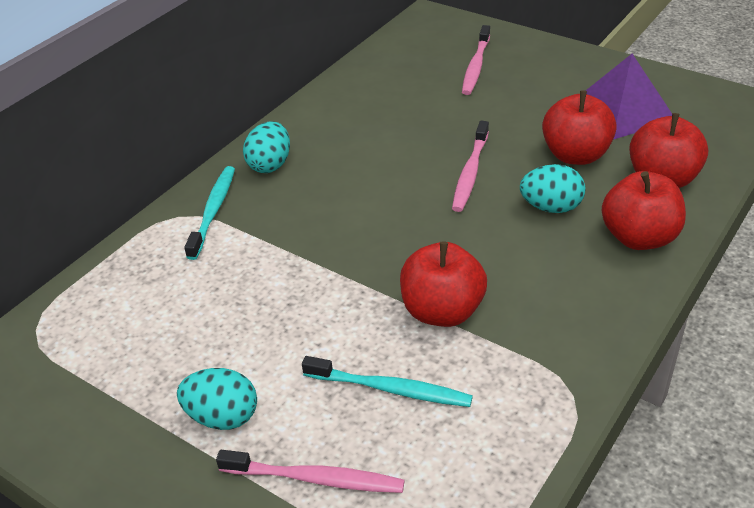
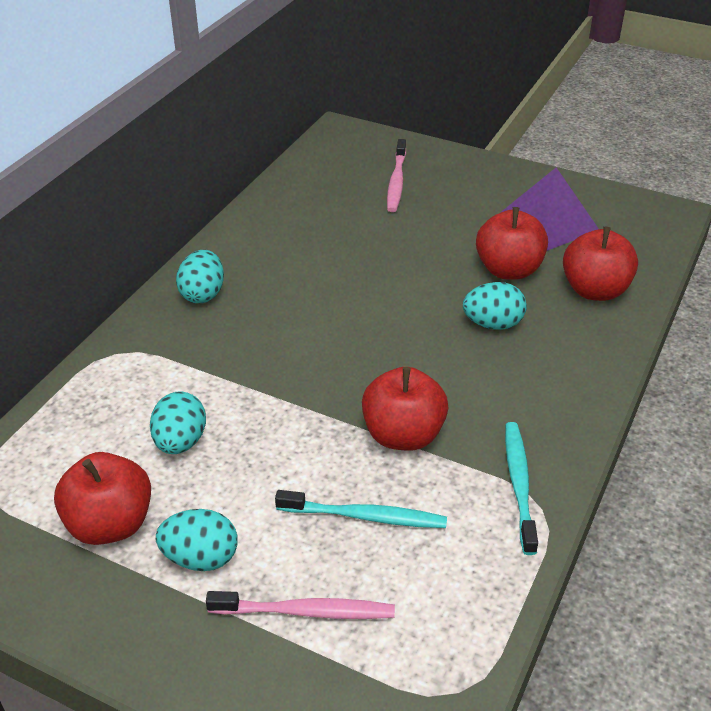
camera: 10 degrees left, 0 degrees up
turquoise toothbrush [184,166,235,260] -> turquoise toothbrush moved to [505,422,538,555]
pink toothbrush [452,121,489,212] -> none
red apple [602,171,686,250] -> red apple moved to [54,452,151,545]
none -> turquoise egg [150,391,206,454]

